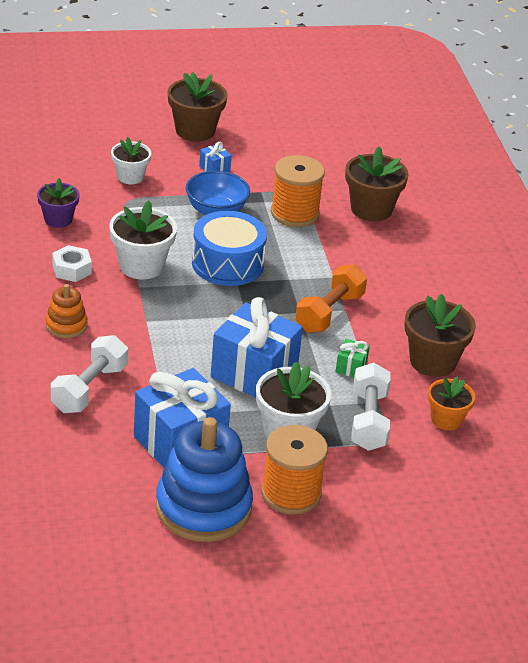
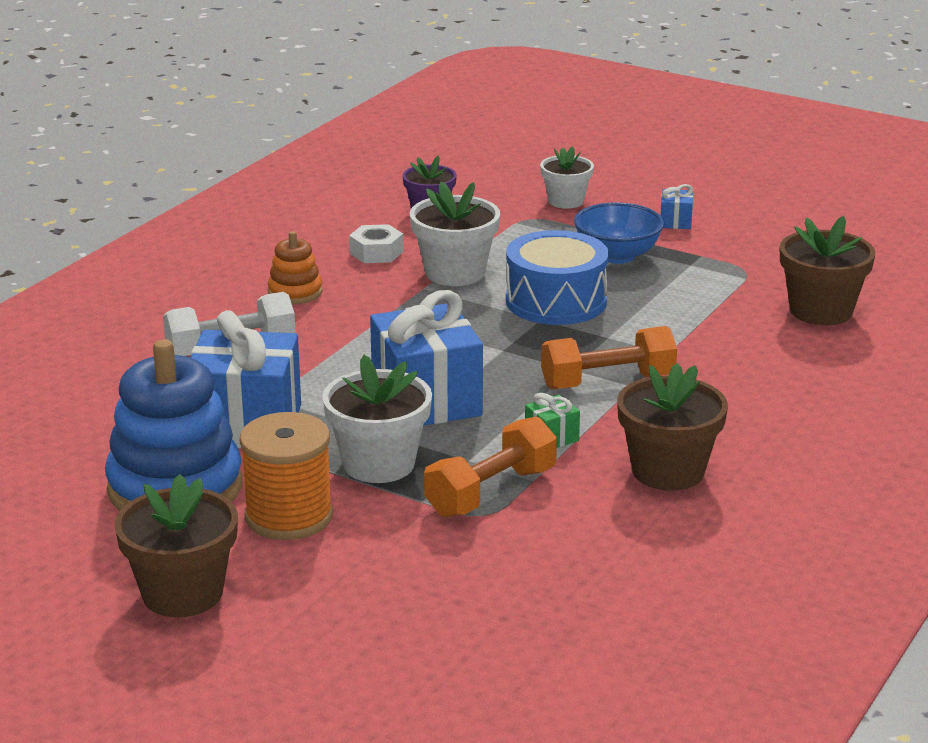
camera: 45 degrees right, 10 degrees down
brown flower pot [168,72,228,142] -> brown flower pot moved to [114,474,238,617]
orange spool [271,155,325,227] -> none
white dumbbell [351,363,391,451] -> orange dumbbell [424,416,557,517]
orange flower pot [428,376,475,431] -> none

